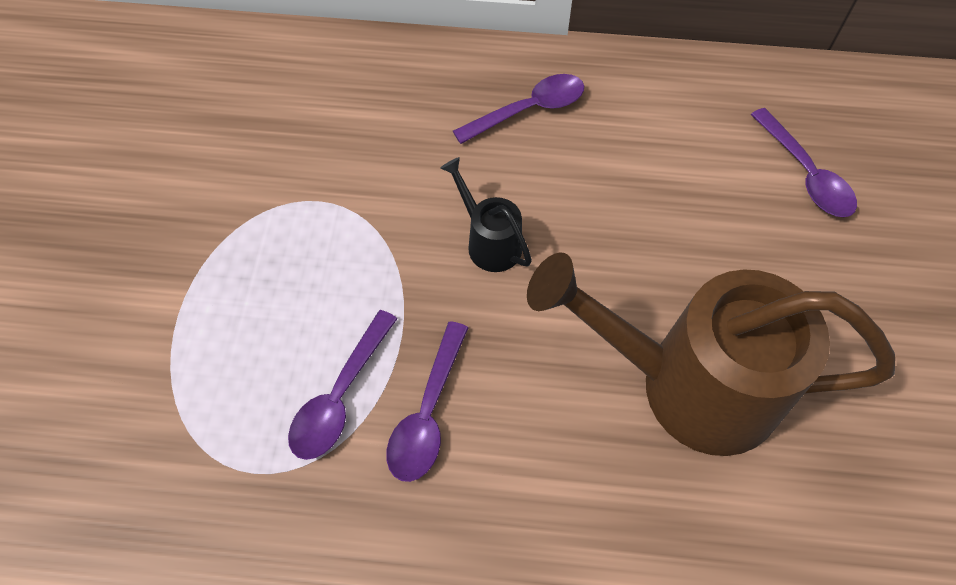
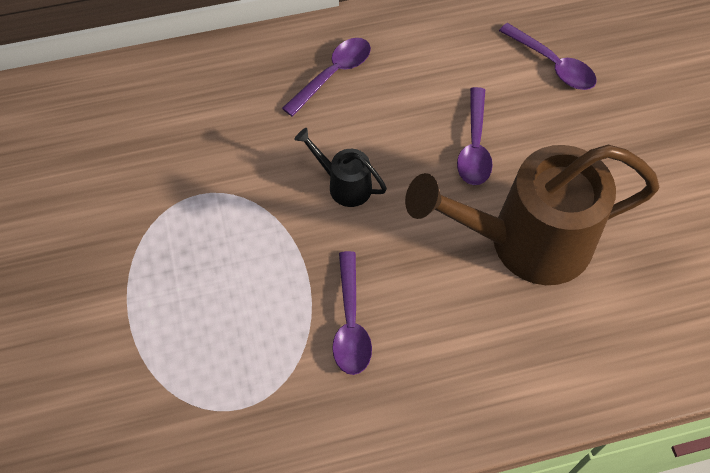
camera: 20 degrees left, 0 degrees up
purple spoon [288,310,398,460] -> purple spoon moved to [457,87,493,185]

